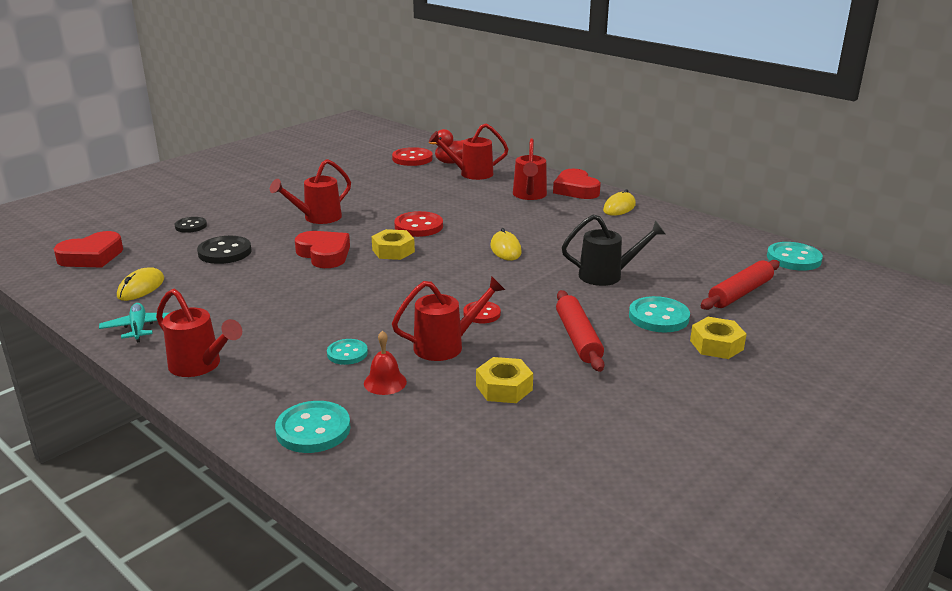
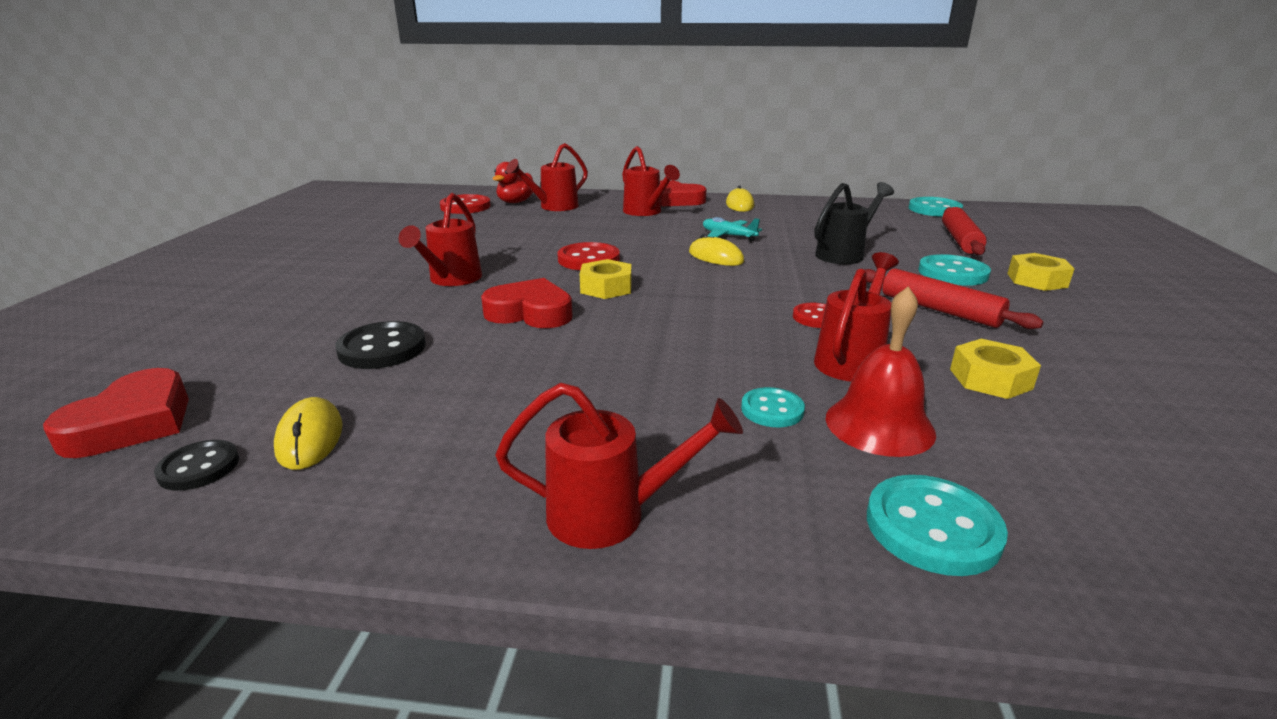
camera: 35 degrees left, 0 degrees up
turquoise plane [99,303,169,342] -> turquoise plane moved to [703,217,762,241]
black button [175,217,207,233] -> black button moved to [154,440,239,491]
red bell [364,330,407,395] -> red bell [826,286,936,457], size x1.63

